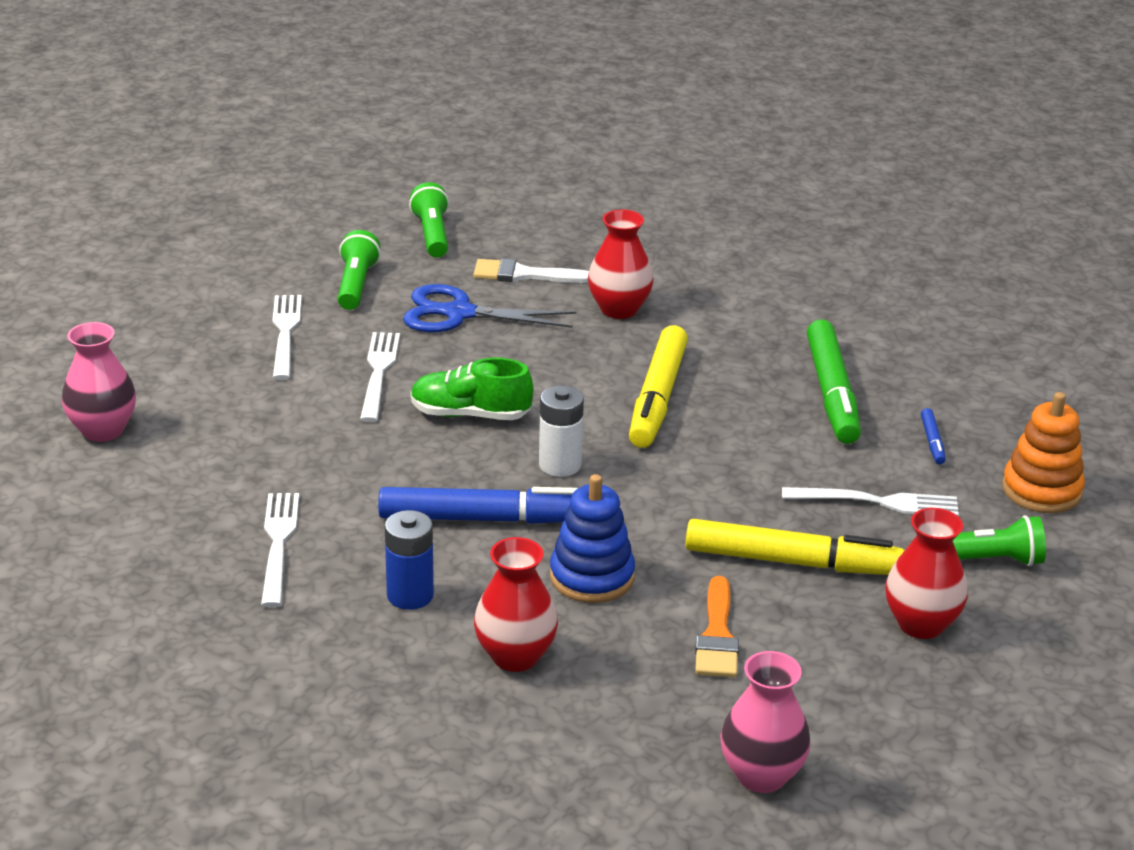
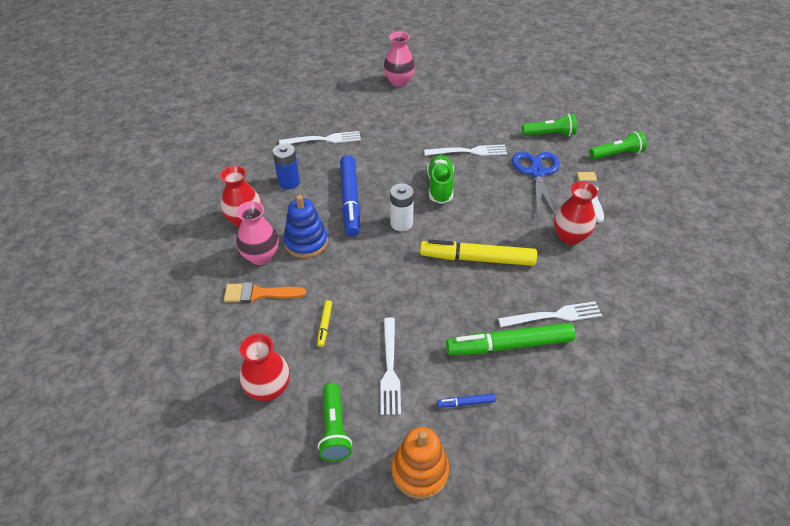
camera: 85 degrees right, 15 degrees up
white fork [272,295,302,380] -> white fork moved to [498,301,602,327]
yellow marker [685,519,905,575] -> yellow marker [317,300,332,347], size x0.43
pink vase [720,651,811,793] -> pink vase moved to [236,201,279,265]

